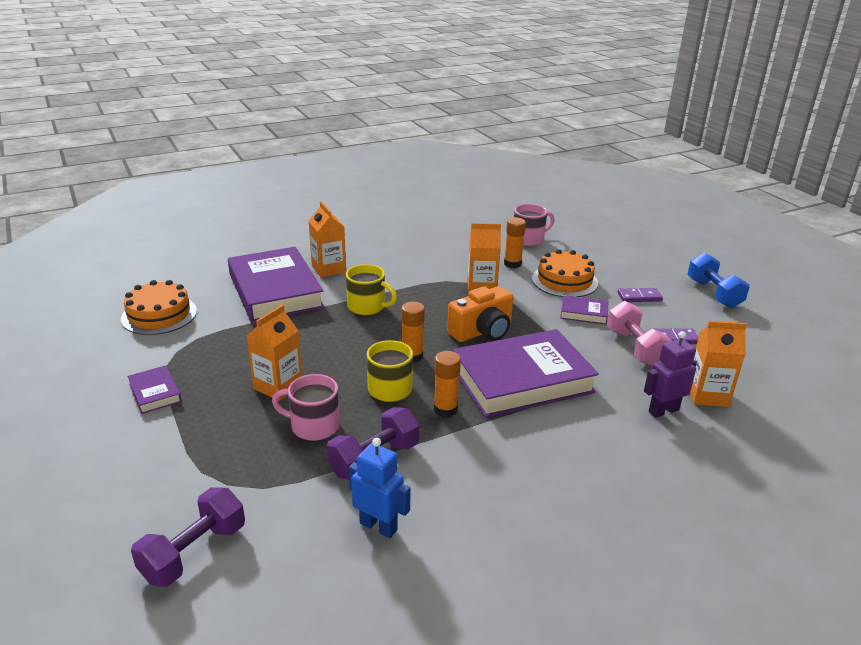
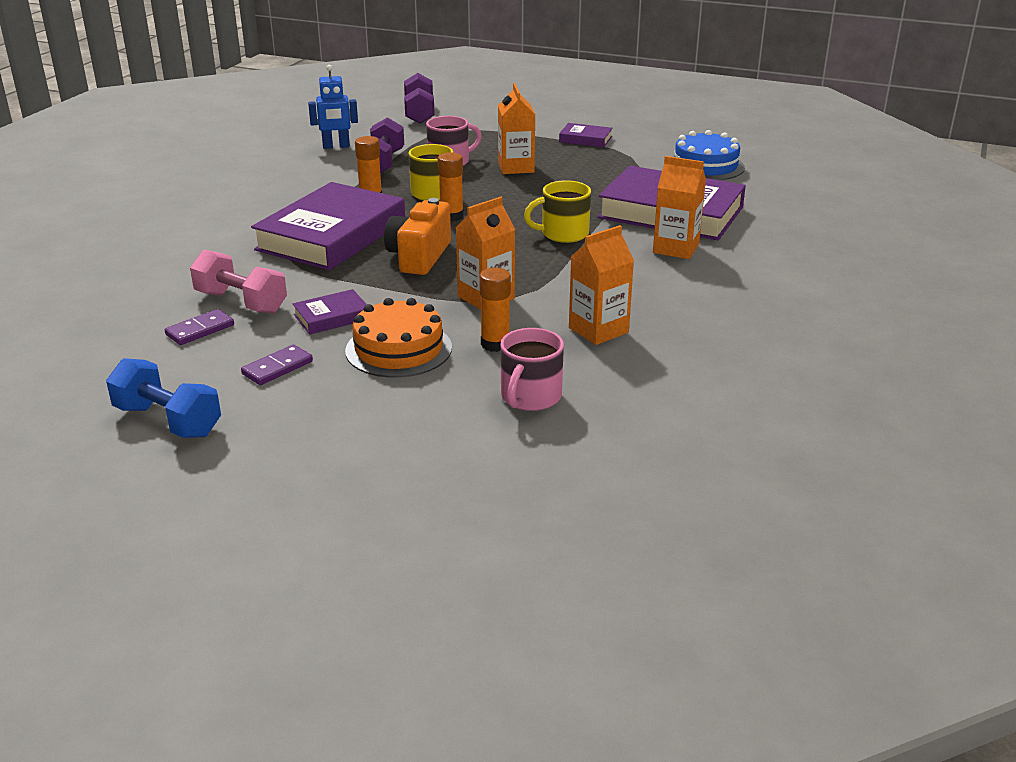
camera: 140 degrees right, 0 degrees up
orange cake [121,280,197,335] -> blue cake [672,130,745,180]
purple robot [644,331,697,418] -> none
orange carton [690,321,747,407] -> orange carton moved to [569,225,634,345]

